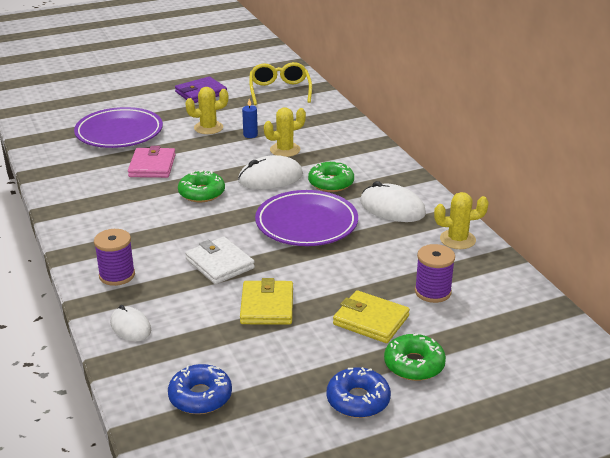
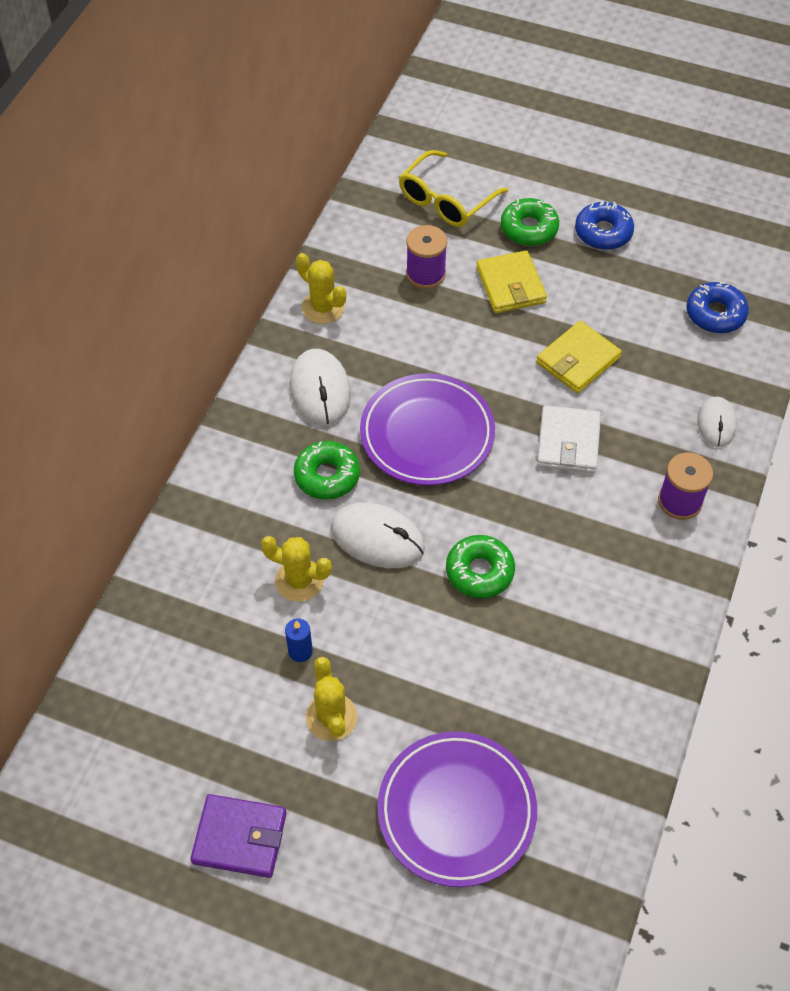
camera: 135 degrees left, 25 degrees up
pink wallet [128,146,176,178] -> none
yellow cactus [185,87,228,134] -> yellow cactus turned 45 degrees clockwise [306,657,358,741]
yellow glasses [249,62,312,105] -> yellow glasses moved to [399,150,508,227]

